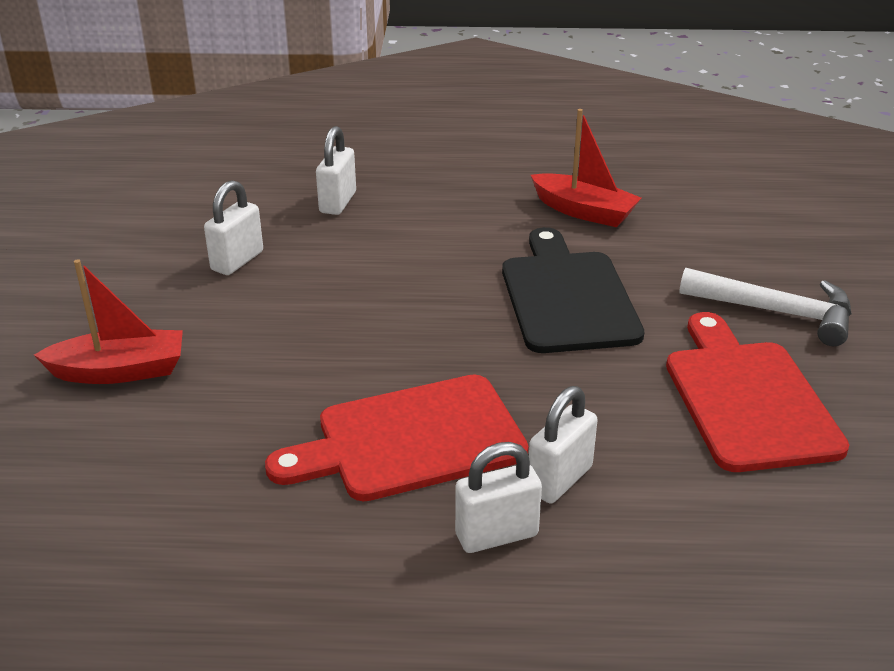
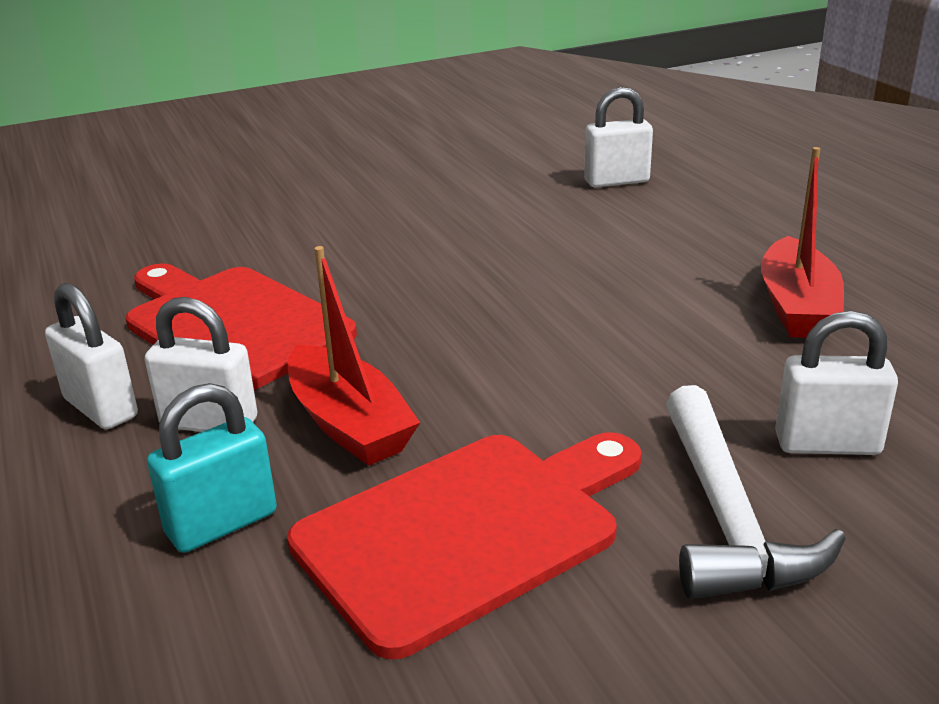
camera: 65 degrees right, 5 degrees down
red boat [34,259,183,384] -> red boat moved to [288,246,420,466]
white padlock [204,180,263,275] -> white padlock moved to [775,311,898,455]
black cutting board [502,227,645,353] -> none
none -> turquoise padlock [147,383,277,553]

